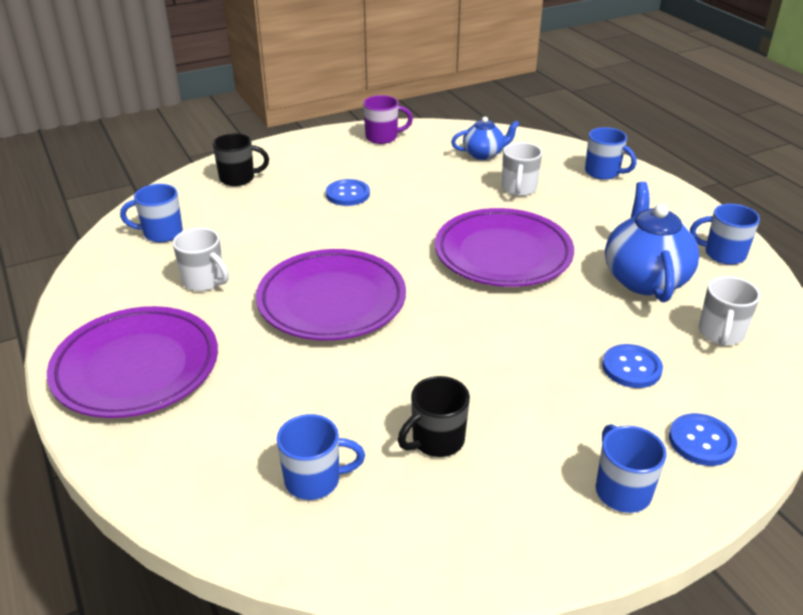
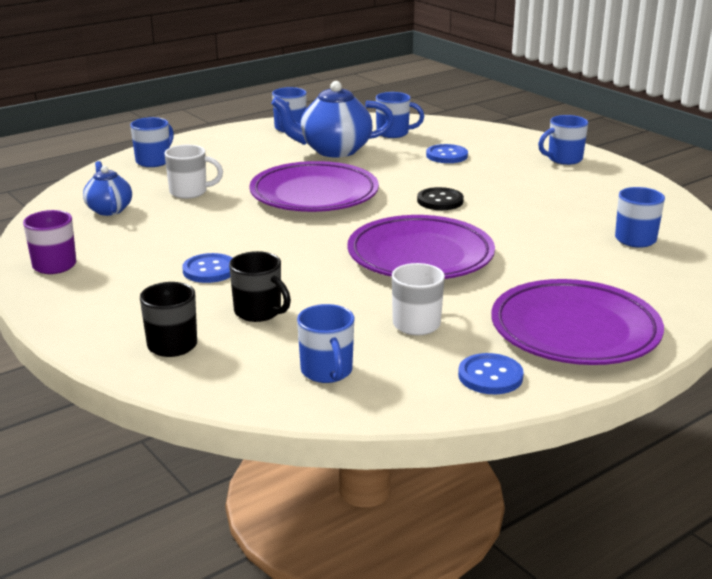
camera: 100 degrees left, 10 degrees down
black mug [398,376,470,457] -> black mug moved to [229,251,291,322]
blue button [669,413,737,466] -> blue button moved to [458,353,524,394]
white mug [699,276,760,346] -> blue mug [376,92,424,138]
none -> black button [417,187,464,210]

